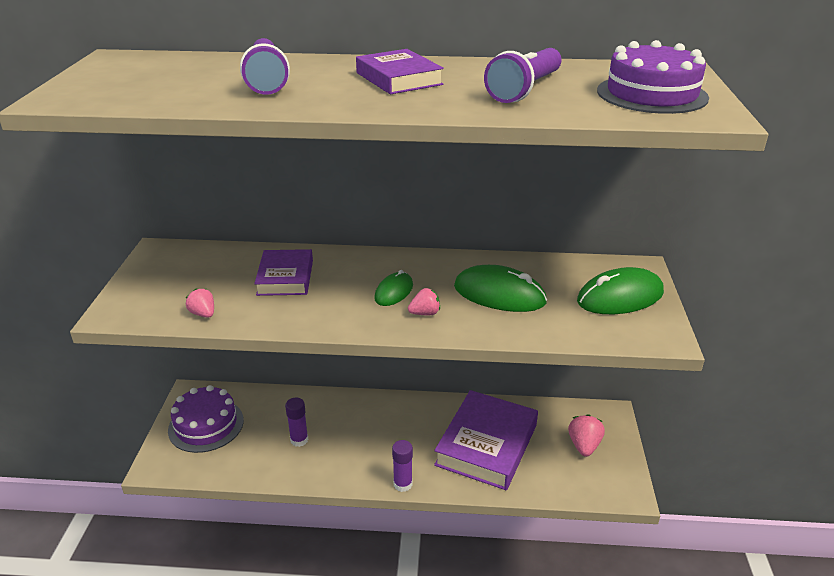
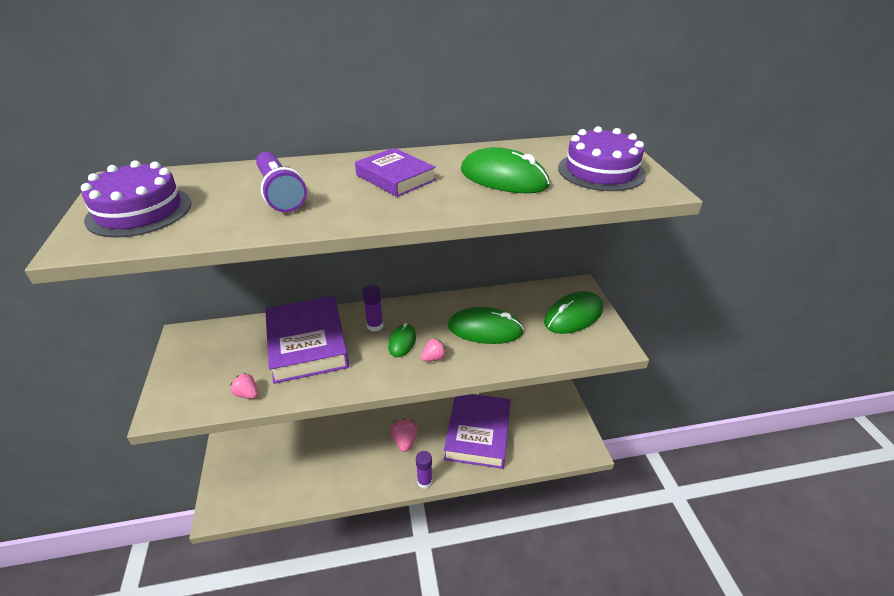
camera: 15 degrees left, 5 degrees up
purple cake [168,385,244,453] -> purple cake moved to [81,160,192,238]
purple book [254,249,313,296] -> purple book [265,296,349,384], size x1.69
purple glue stick [285,398,308,447] -> purple glue stick moved to [362,285,383,332]
purple flashlight [484,48,561,103] -> green mouse [461,147,550,193]
pink strawberry [568,414,605,457] -> pink strawberry moved to [390,419,418,452]

